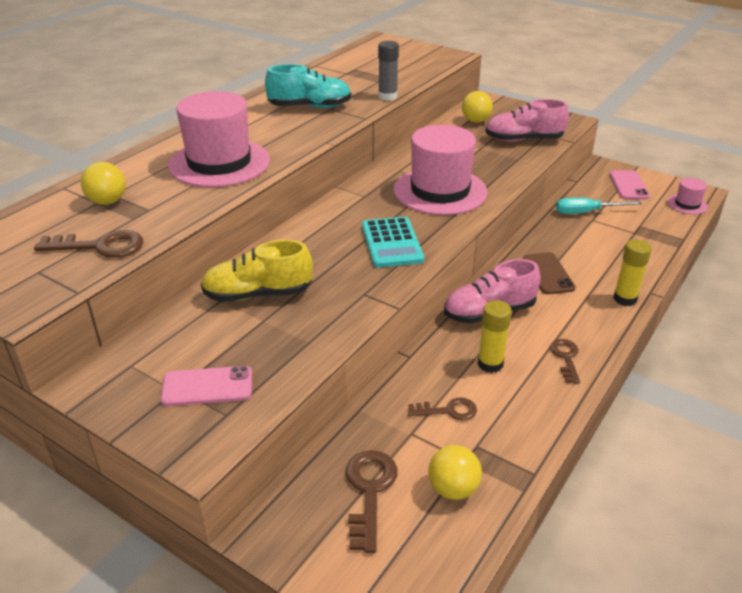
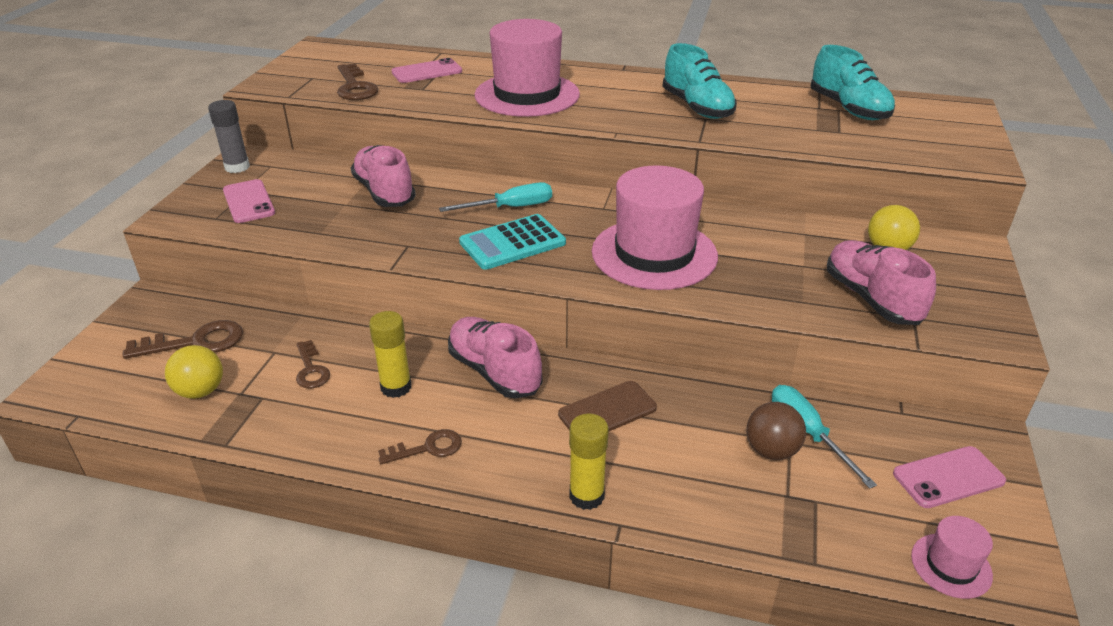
camera: 70 degrees right, 0 degrees up
yellow ball [81,162,126,205] -> pink phone [392,58,462,83]
yellow shoe [201,240,313,302] -> pink shoe [351,145,416,207]
grey glue stick [378,41,399,101] -> grey glue stick moved to [208,100,250,173]
none -> turquoise screwdriver [439,182,552,212]
none -> brown ball [746,402,806,460]
none -> turquoise shoe [811,45,895,120]

